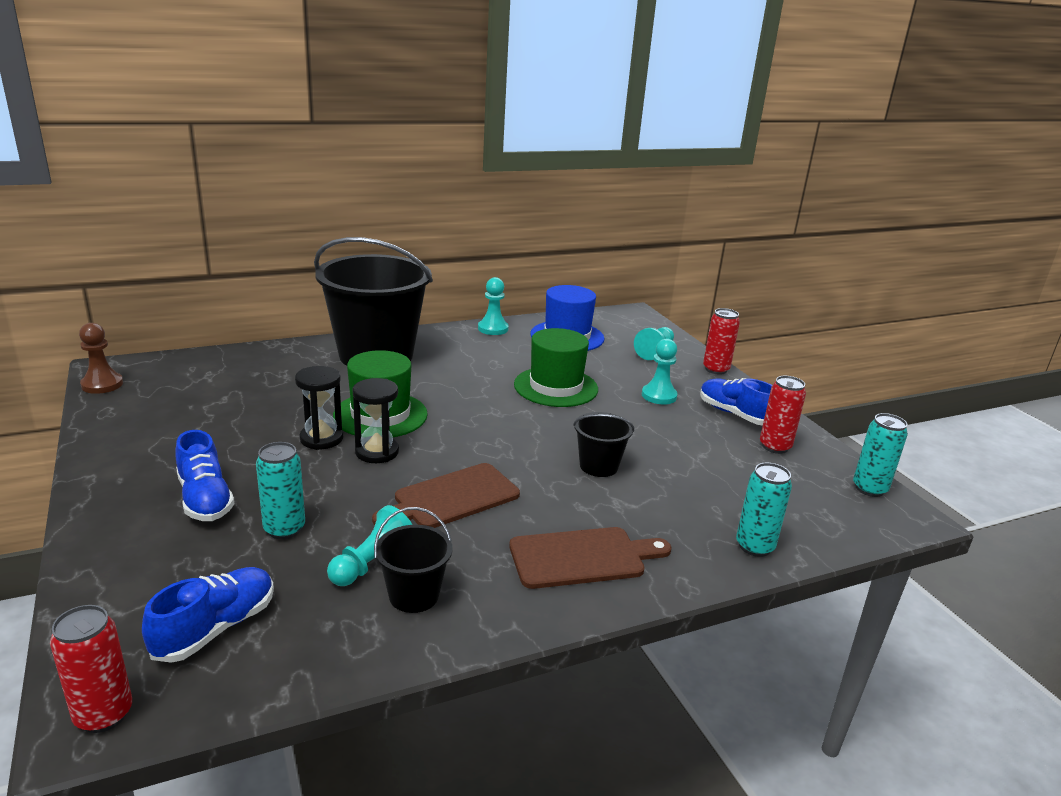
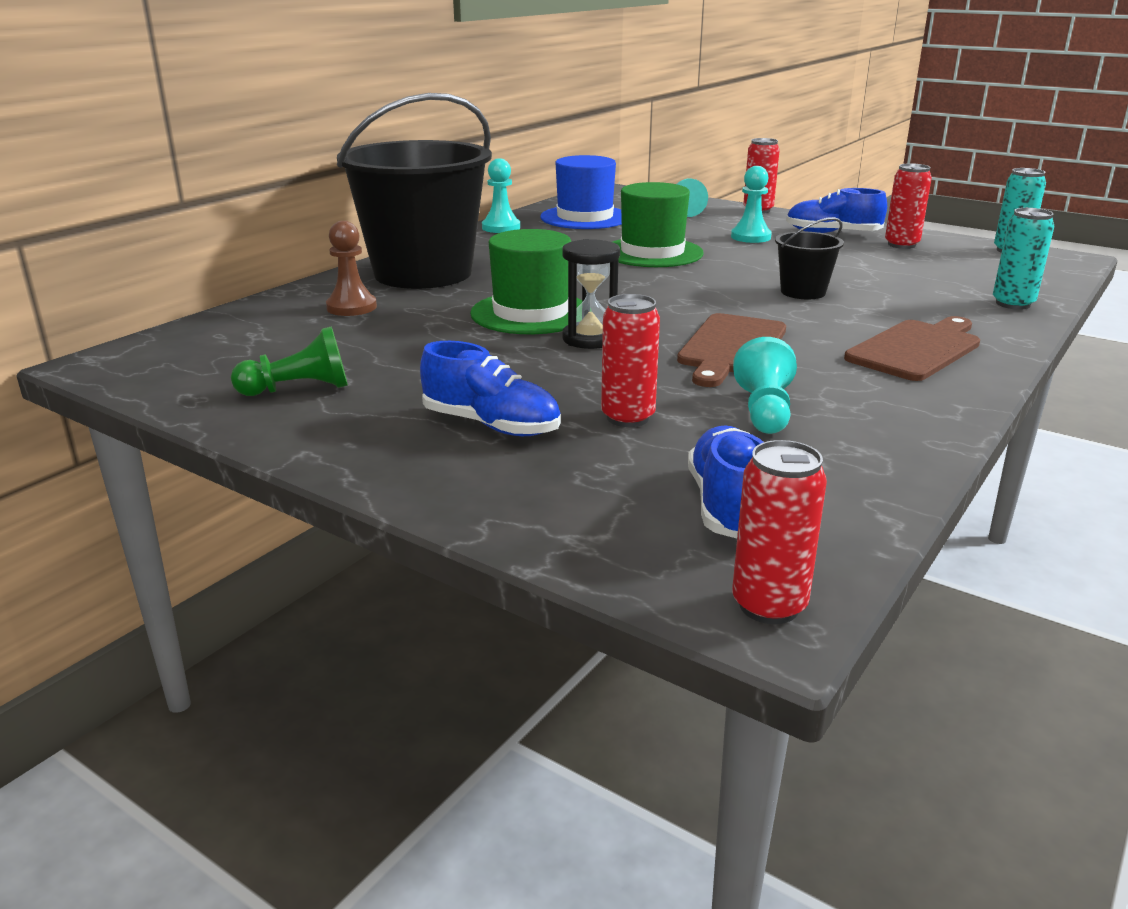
camera: 30 degrees left, 0 degrees up
brown pawn [79,323,123,394] -> brown pawn moved to [326,221,377,316]
turquoise can [256,442,305,539] -> red can [601,294,660,427]
black hourglass [295,366,343,450] -> none
black bucket [374,507,453,613] -> none
none -> green pawn [231,327,348,396]

